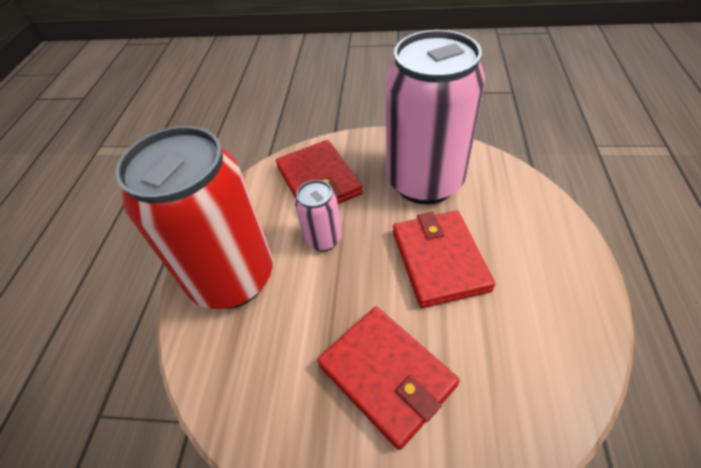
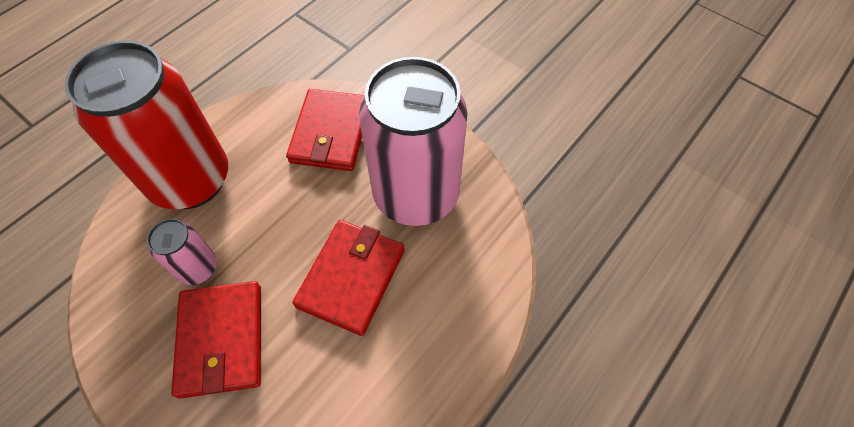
camera: 30 degrees right, 10 degrees up
pink can [295,180,342,252] -> pink can moved to [147,219,217,285]

